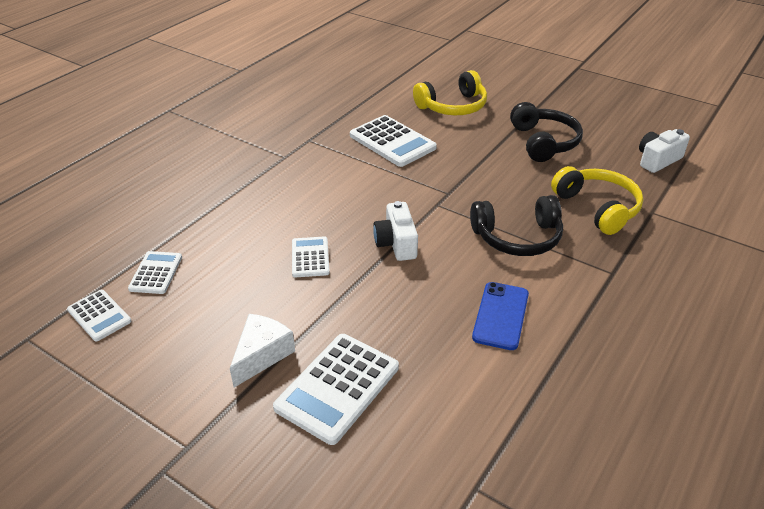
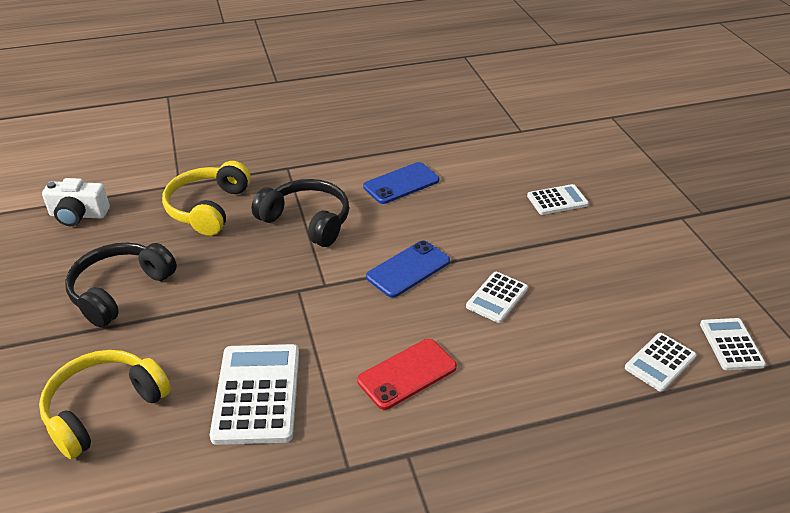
camera: 140 degrees left, 0 degrees up
white cheese [230,314,295,388] -> none
white calculator [273,334,399,445] -> white calculator [527,184,589,215], size x0.58
white camera [373,201,418,261] -> blue phone [366,240,450,298]
yellow headphones [413,70,487,115] -> yellow headphones turned 60 degrees counterclockwise [39,350,171,459]
none -> red phone [357,339,457,410]

